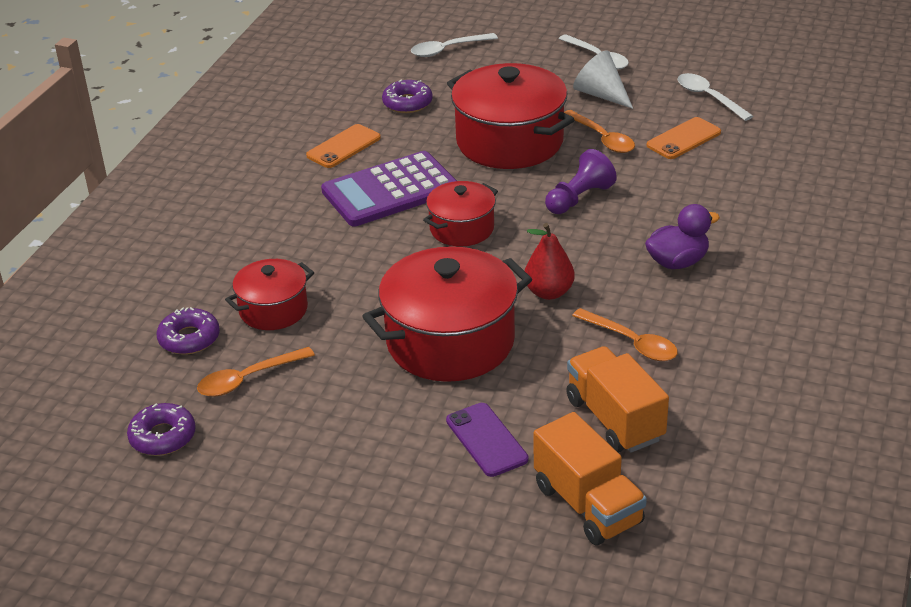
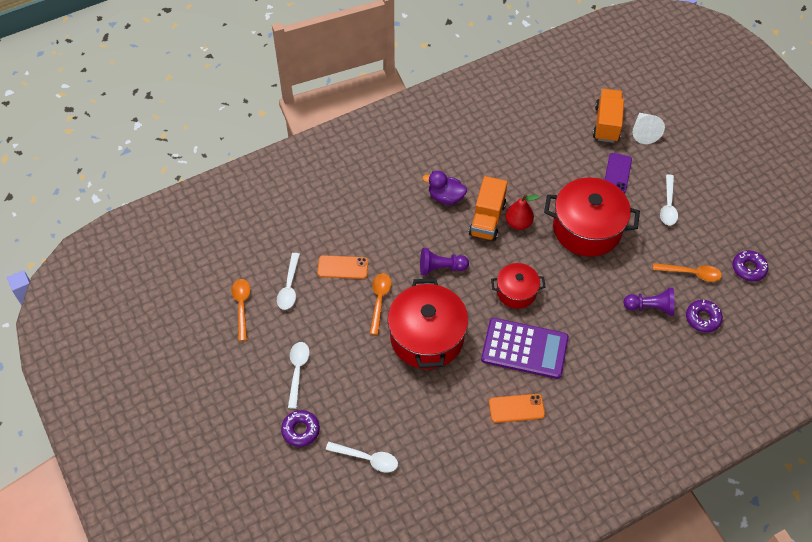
camera: 140 degrees left, 20 degrees up
red pot [225,259,314,330] -> purple pawn [624,288,675,316]
purple donut [382,80,433,113] -> purple donut moved to [281,410,320,447]
orange truck [566,346,669,453] -> orange truck moved to [469,176,508,241]
orange spoon [572,308,678,361] -> orange spoon moved to [231,279,251,341]
white cone [573,50,633,109] -> white cone moved to [633,113,665,144]
none -> white spoon [660,174,678,225]

